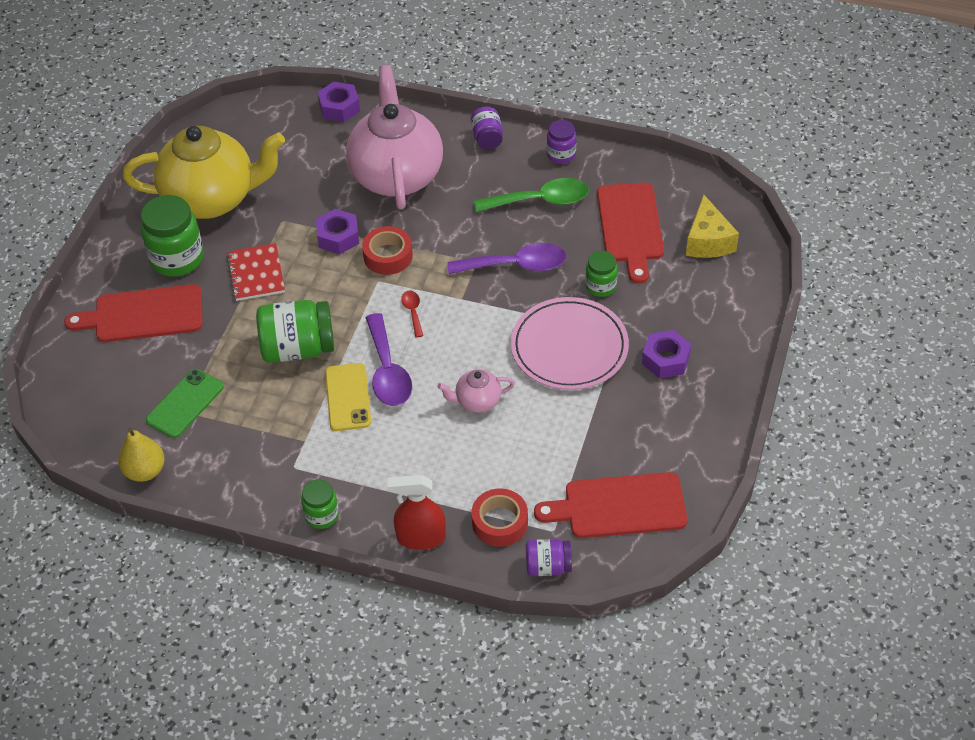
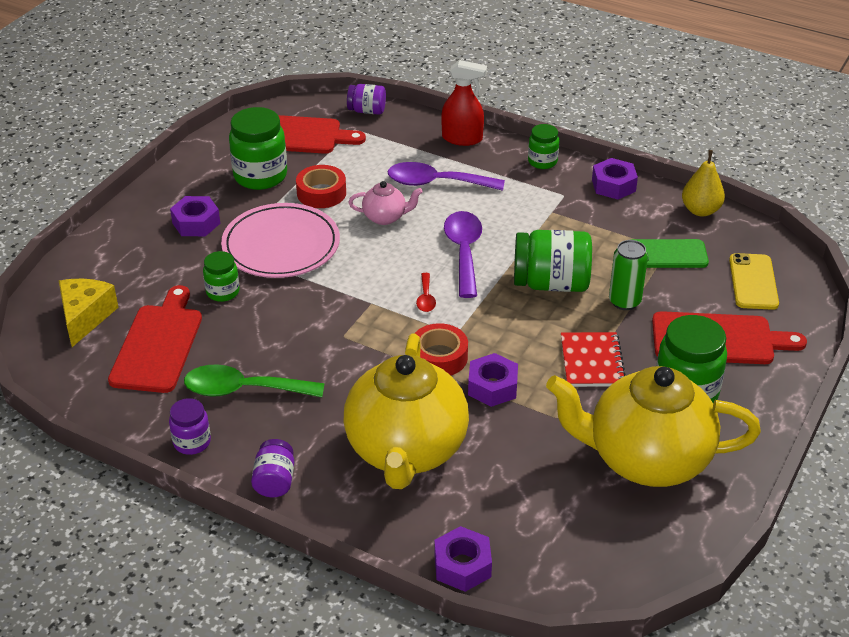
camera: 170 degrees left, 10 degrees down
green phone [146,369,224,438] -> green phone turned 45 degrees clockwise [630,239,709,268]
yellow phone [325,363,372,431] -> yellow phone moved to [729,253,779,310]
pink teapot [346,65,443,210] -> yellow teapot [344,333,469,489]
purple spoon [447,243,566,274] -> purple spoon moved to [388,162,505,191]
red tape [472,488,528,547] -> red tape moved to [296,165,346,208]
none -> green jar [229,107,287,190]
none -> purple nut [592,158,638,200]
none -> green can [609,240,648,310]

